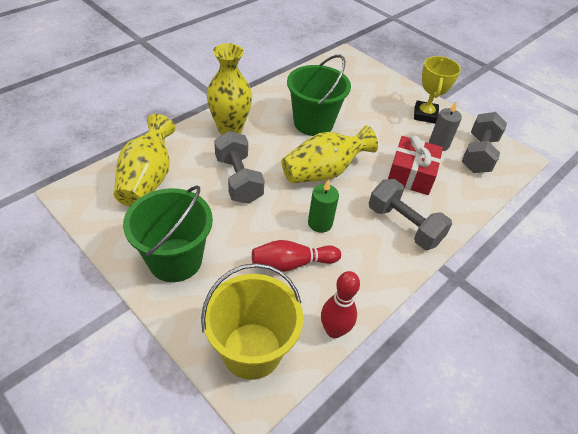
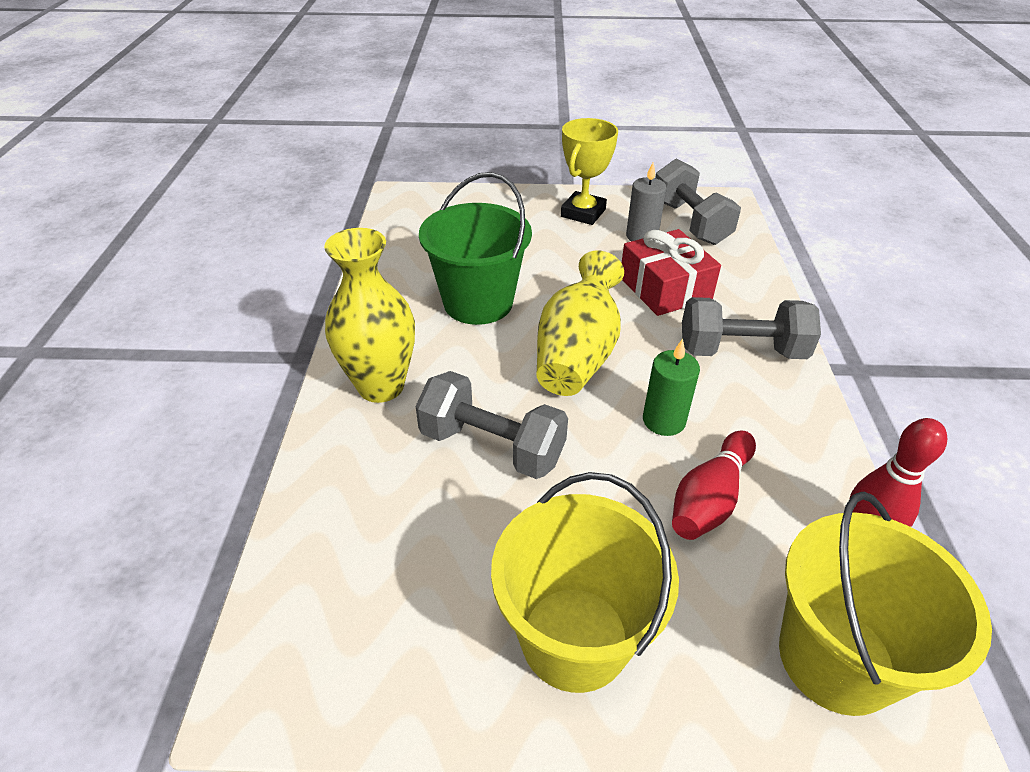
camera: 40 degrees left, 5 degrees down
yellow vase [114,114,176,207] -> none
green bucket [123,185,213,282] -> yellow bucket [491,472,679,693]
yellow trophy [414,56,461,124] -> yellow trophy turned 60 degrees clockwise [561,118,618,225]

